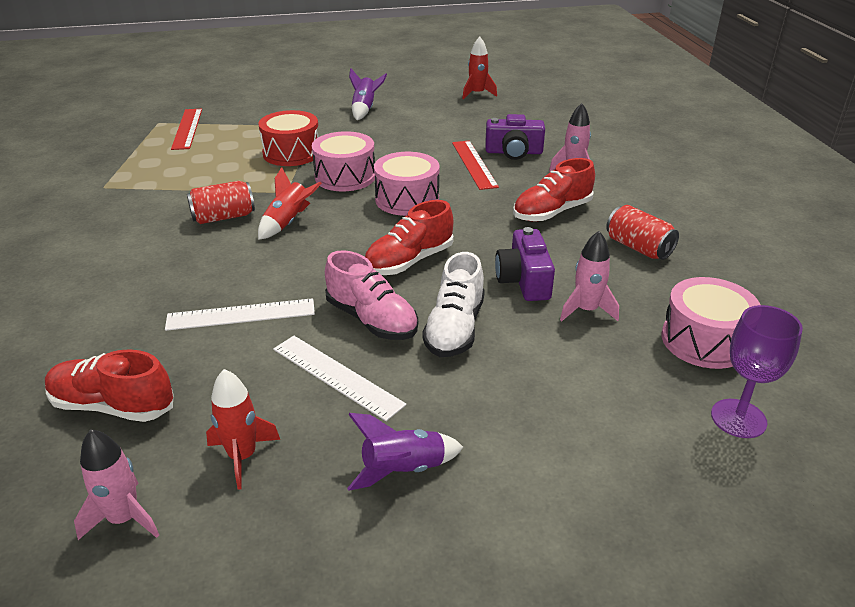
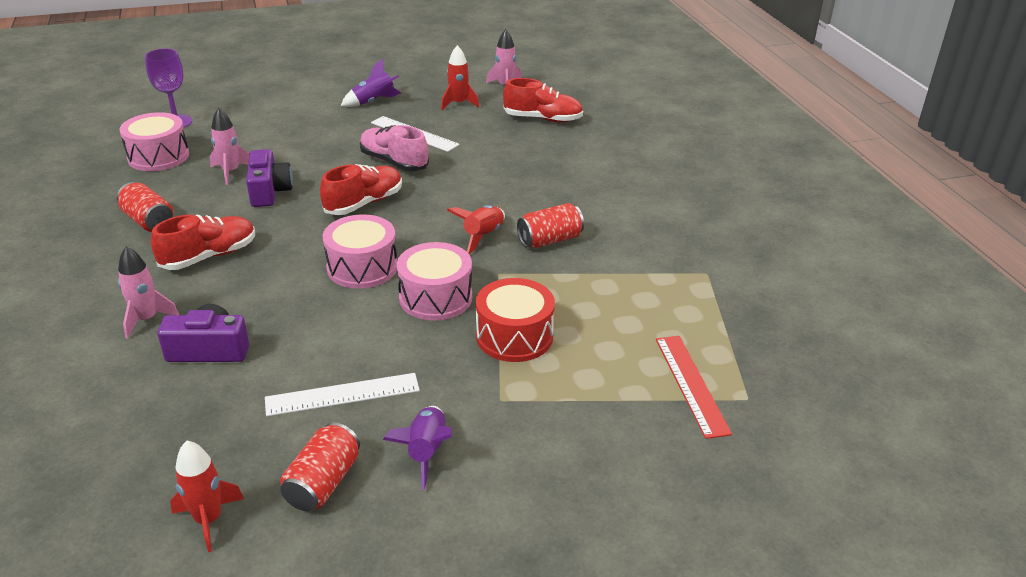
camera: 175 degrees right, 0 degrees up
white ruler [165,298,315,331] -> white ruler moved to [265,373,420,416]
white shoe [422,252,485,357] -> none
red ruler [452,141,499,190] -> none
none -> red can [280,422,360,511]

